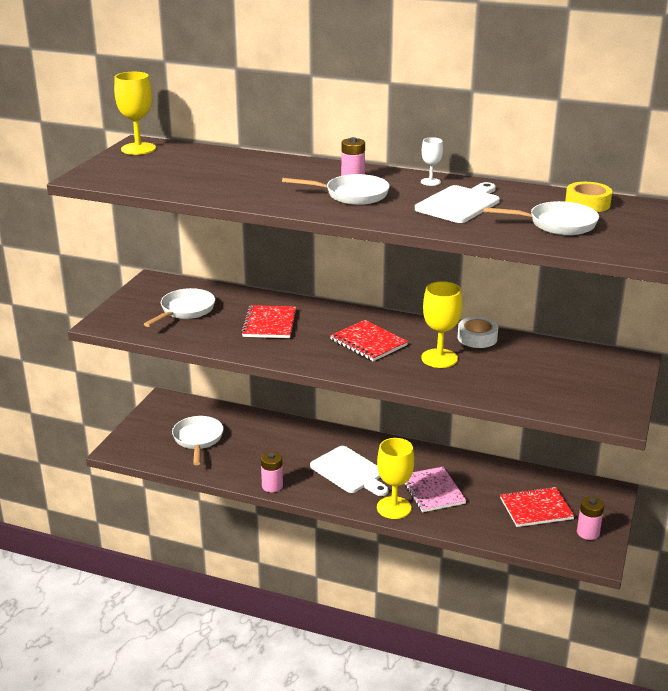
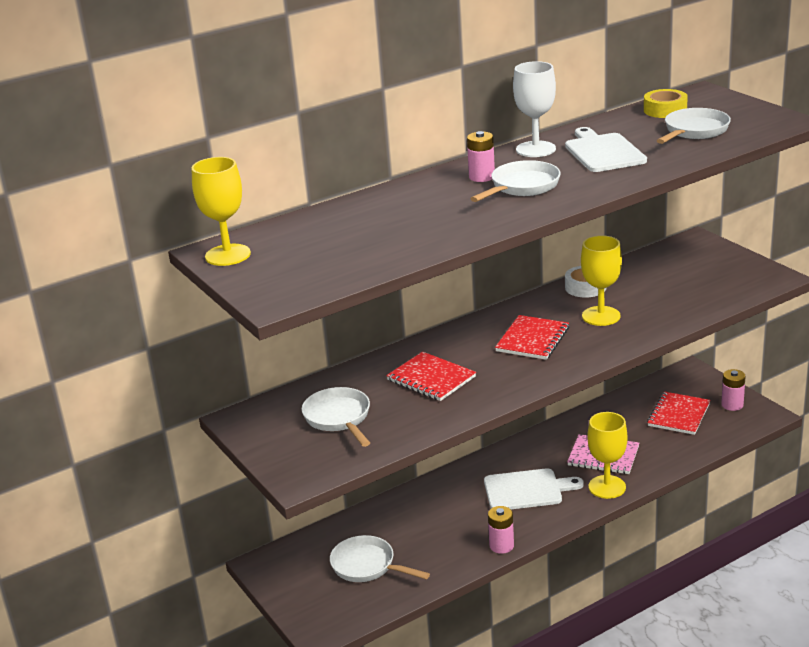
camera: 50 degrees left, 0 degrees up
red notebook [330,320,408,361] -> red notebook turned 60 degrees counterclockwise [495,315,569,360]
white goblet [421,137,443,186] -> white goblet [513,61,556,157], size x1.84

